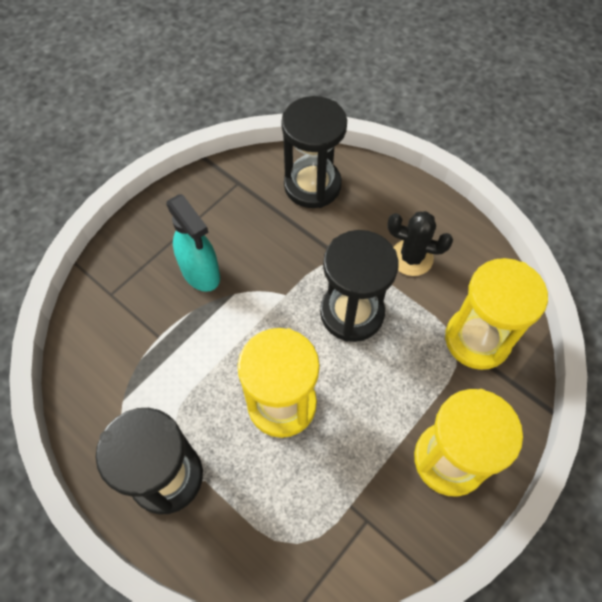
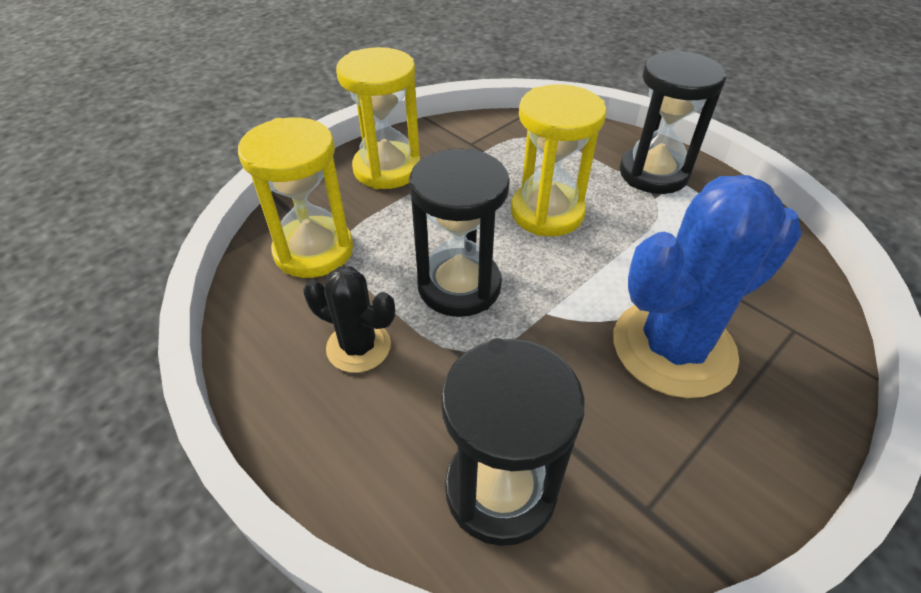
camera: 175 degrees left, 15 degrees down
turquoise spray bottle [166,194,220,292] -> blue cactus [613,175,802,398]

